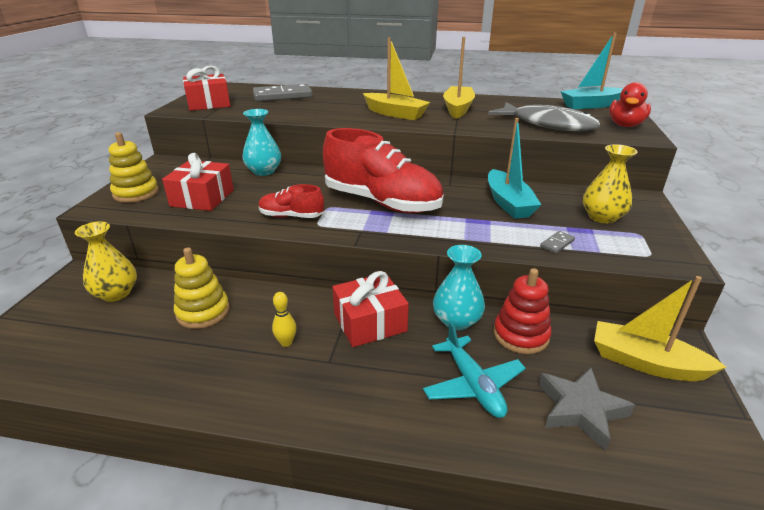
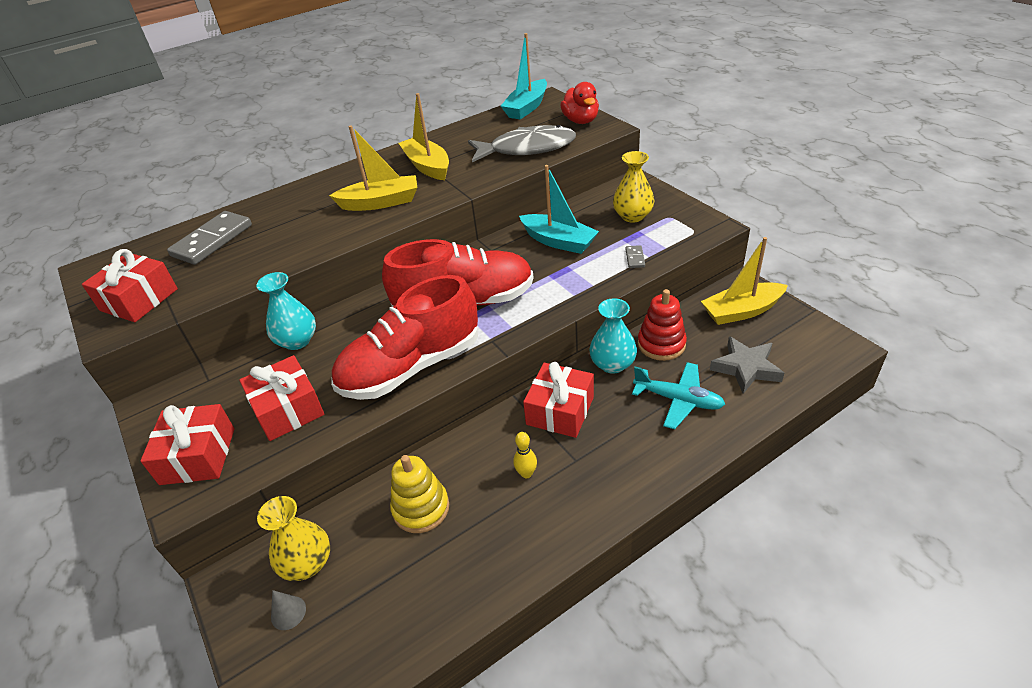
camera: 40 degrees left, 10 degrees up
yellow stacking toy [108,132,159,203] -> red gift [140,404,234,485]
red shoe [258,184,324,218] -> red shoe [331,275,478,400], size x2.07
none -> grey cone [271,590,306,630]

